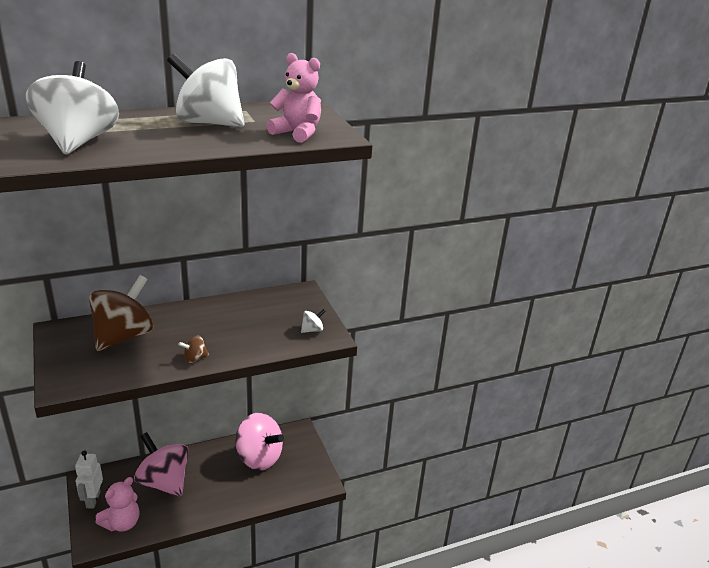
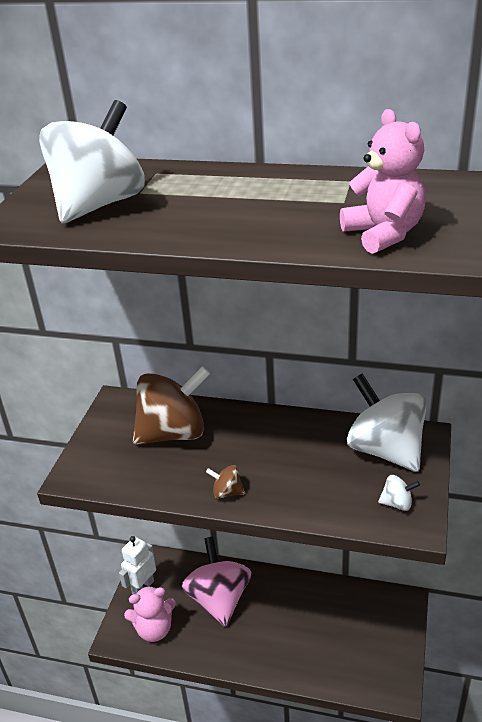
camera: 40 degrees right, 5 degrees up
white spinning top [167,53,244,127] -> white spinning top moved to [347,373,427,472]
pink spinning top [235,413,284,471] -> none

